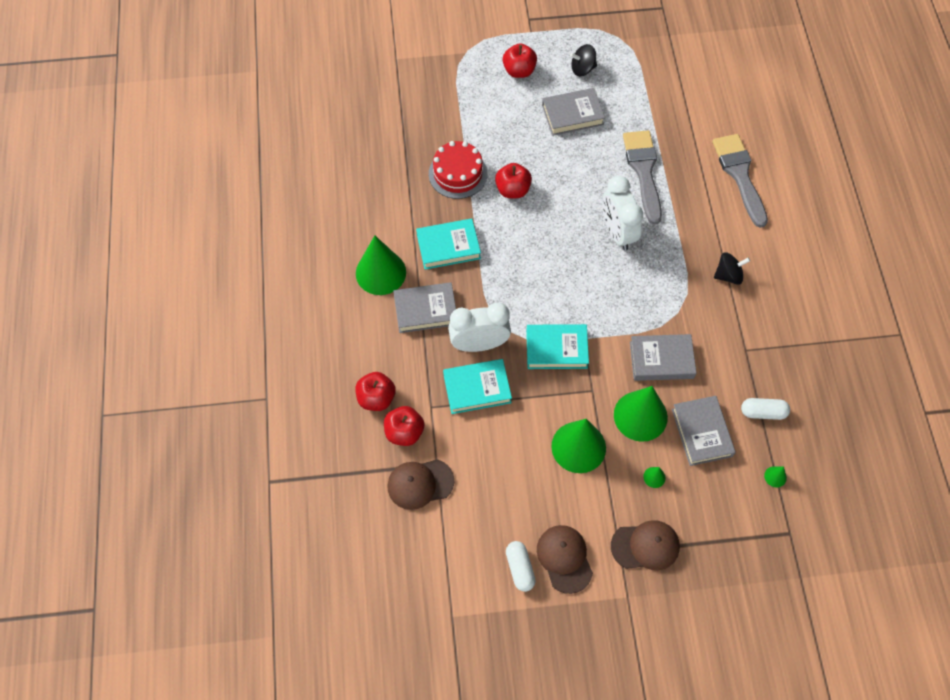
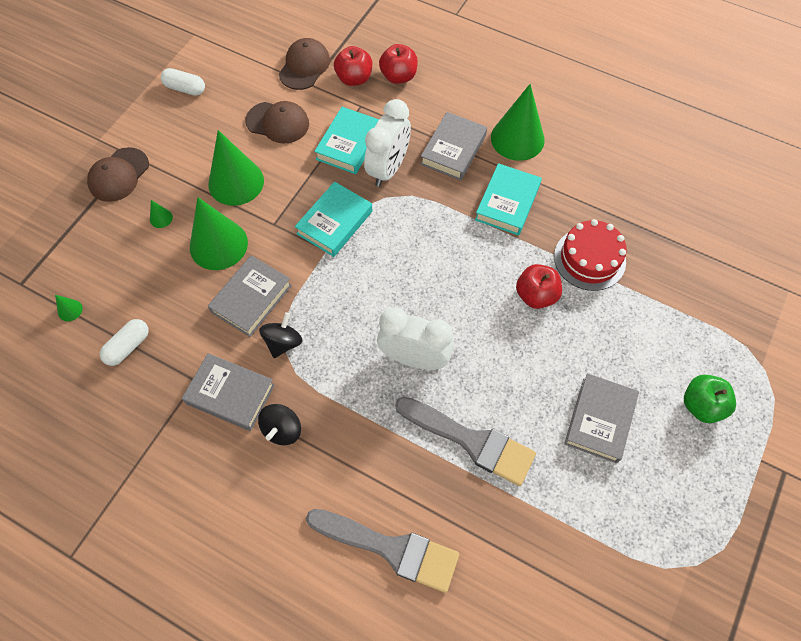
camera: 125 degrees right, 0 degrees up
red apple [503,43,537,78] -> green apple [684,375,736,423]
brown cap [537,525,593,594] -> brown cap moved to [245,101,309,144]
black spinning top [570,44,597,76] -> black spinning top moved to [259,312,303,358]
grey book [672,396,736,466] -> grey book moved to [182,353,275,431]

